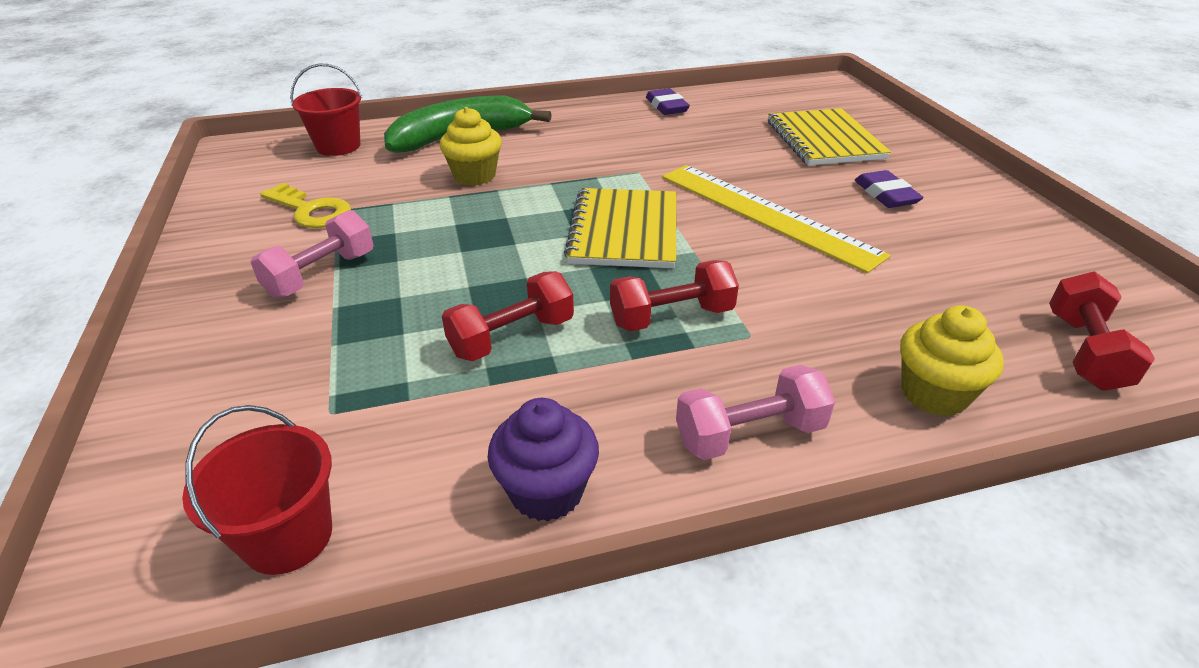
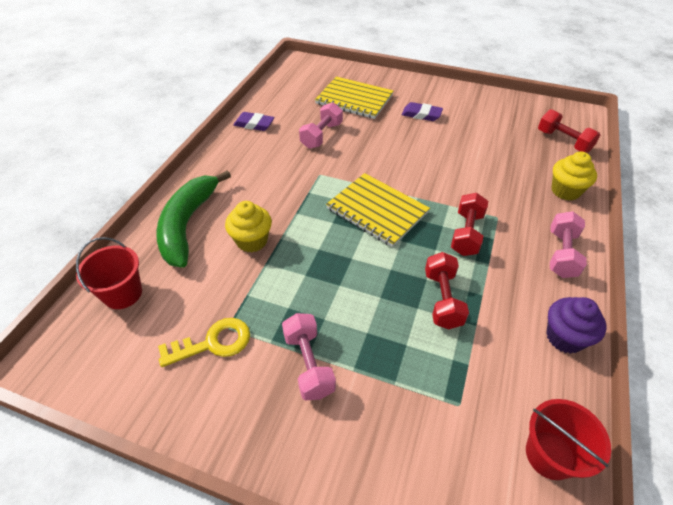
camera: 55 degrees left, 10 degrees up
yellow ruler [662,165,891,273] -> none
none -> pink dumbbell [299,102,343,149]

